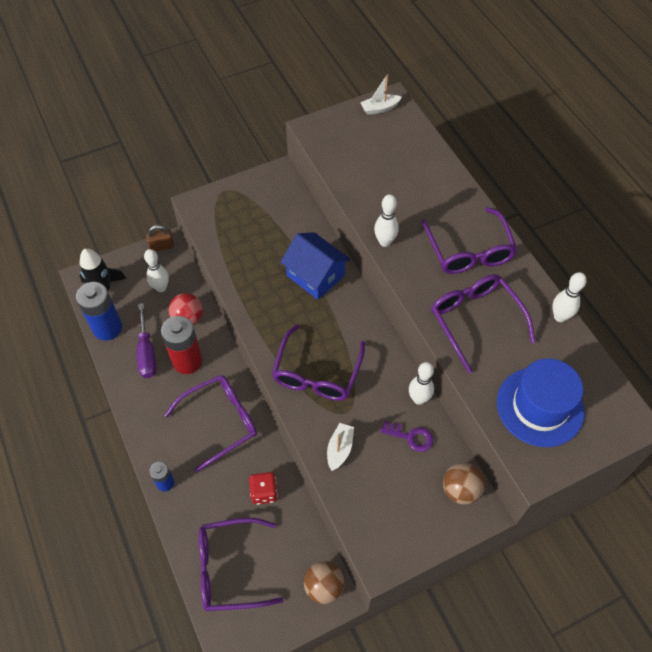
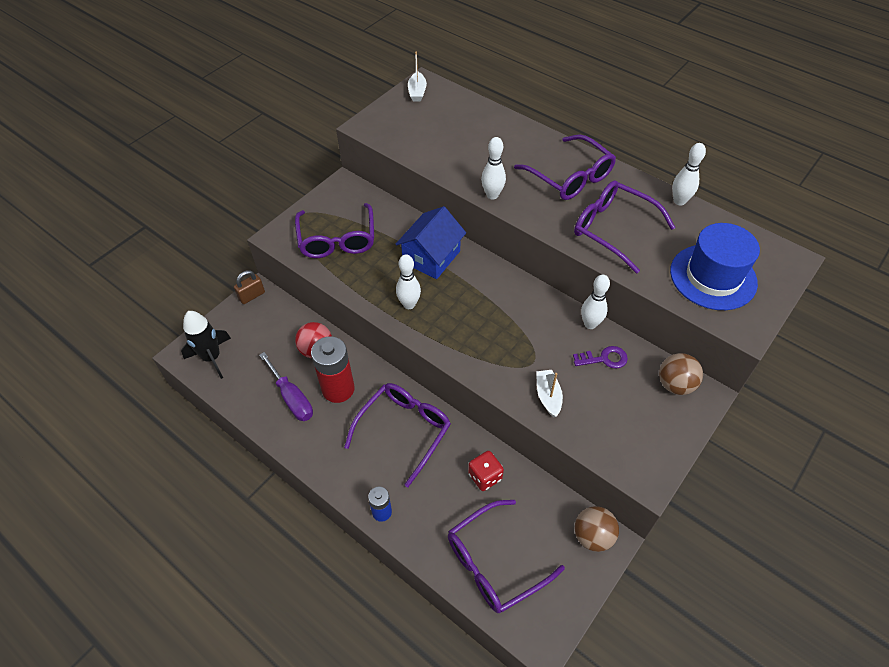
camera: 25 degrees left, 5 degrees down
blue battery [76,282,122,341] -> none
white bowling pin [144,249,169,292] -> white bowling pin moved to [396,254,421,309]
purple glasses [272,324,365,401] -> purple glasses moved to [295,203,374,258]
blue house [280,232,350,300] -> blue house turned 75 degrees counterclockwise [395,206,466,279]
white boat [360,74,402,115] -> white boat turned 45 degrees counterclockwise [408,51,427,101]

